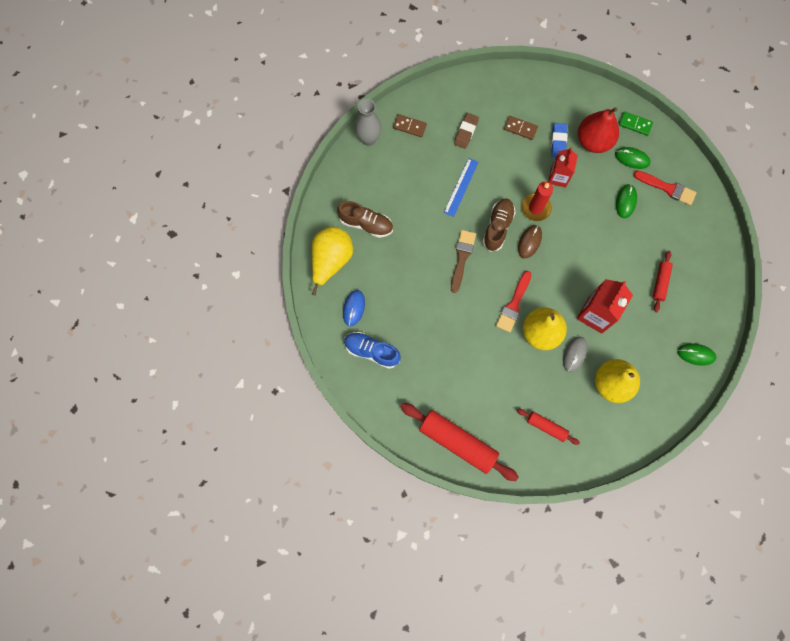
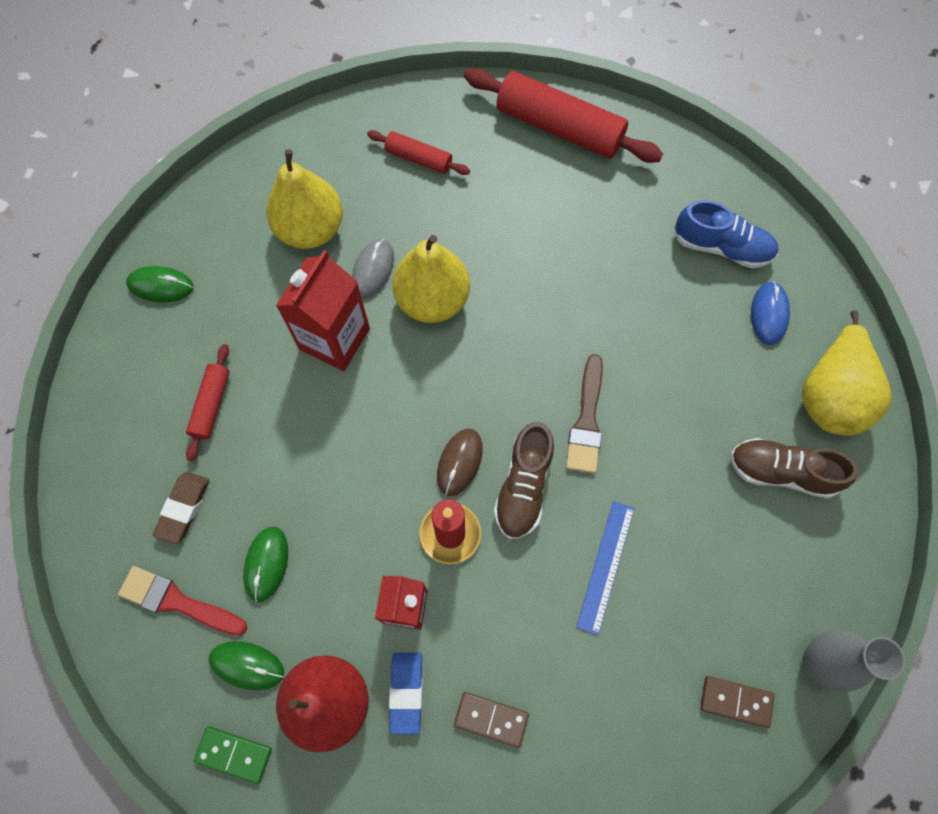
camera: 175 degrees right, 5 degrees down
brown eraser [454,113,479,149] -> brown eraser moved to [153,472,209,544]
red brush [496,271,531,332] -> none

